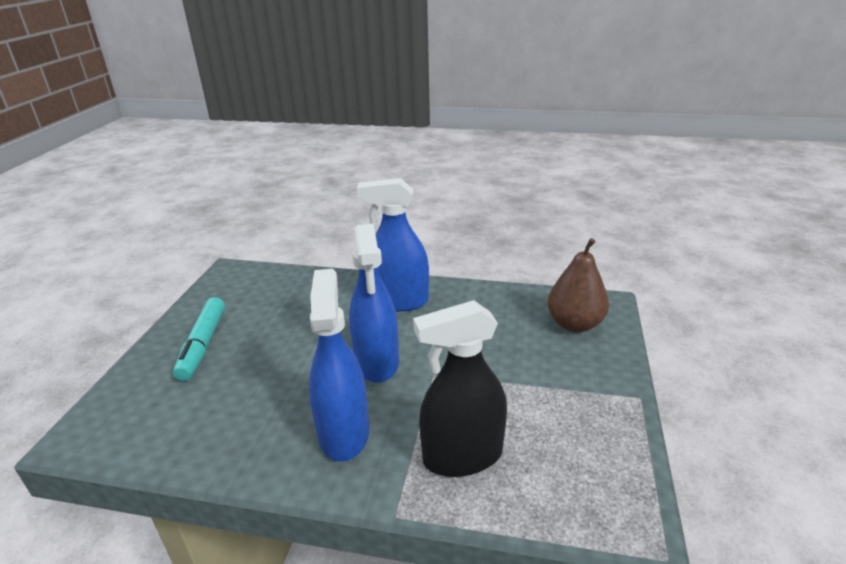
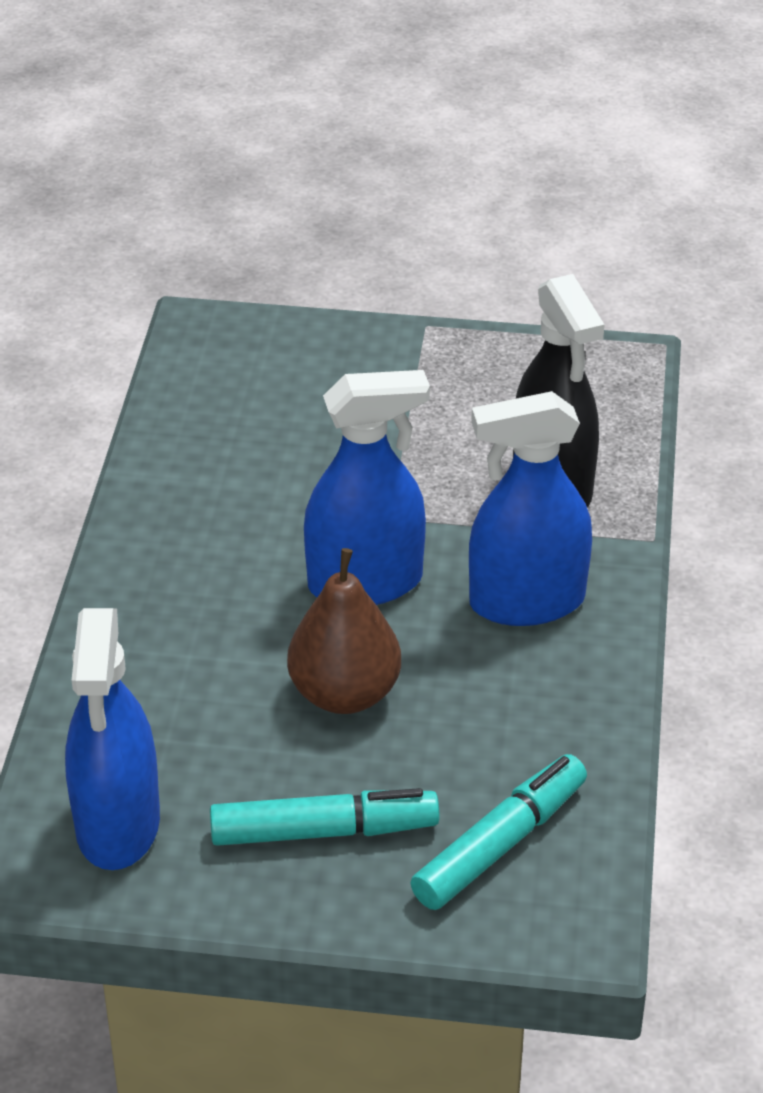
camera: 95 degrees left, 10 degrees up
blue spray bottle [357,178,429,312] -> blue spray bottle moved to [65,608,160,870]
brown pear [547,238,609,332] -> brown pear moved to [287,548,401,714]
none -> turquoise marker [410,754,587,910]

